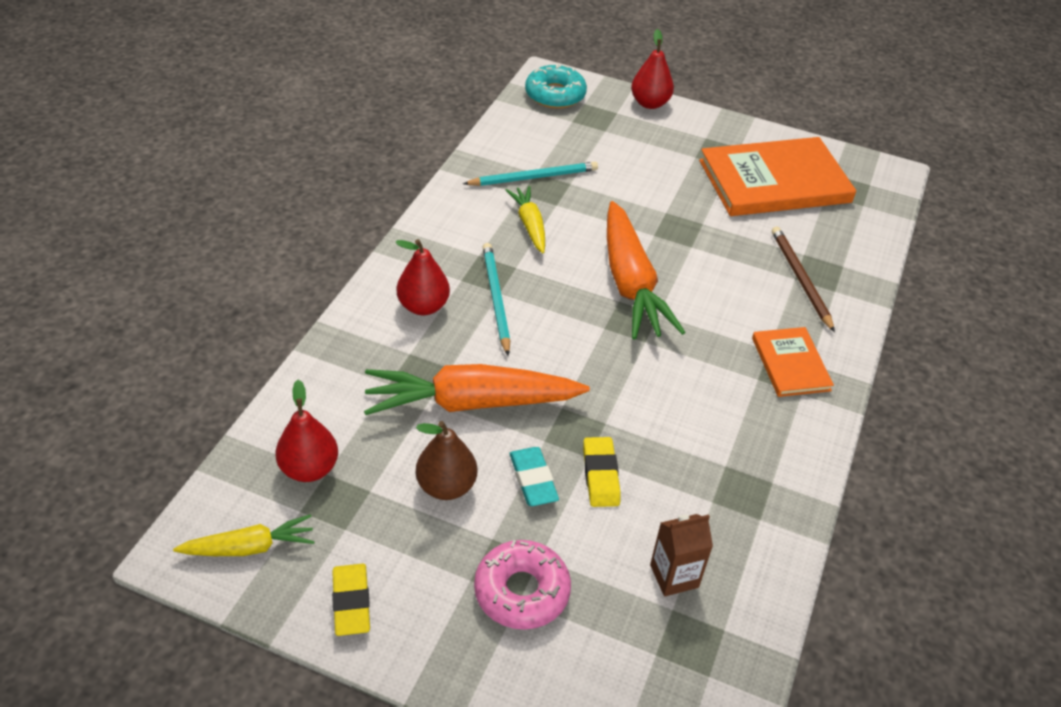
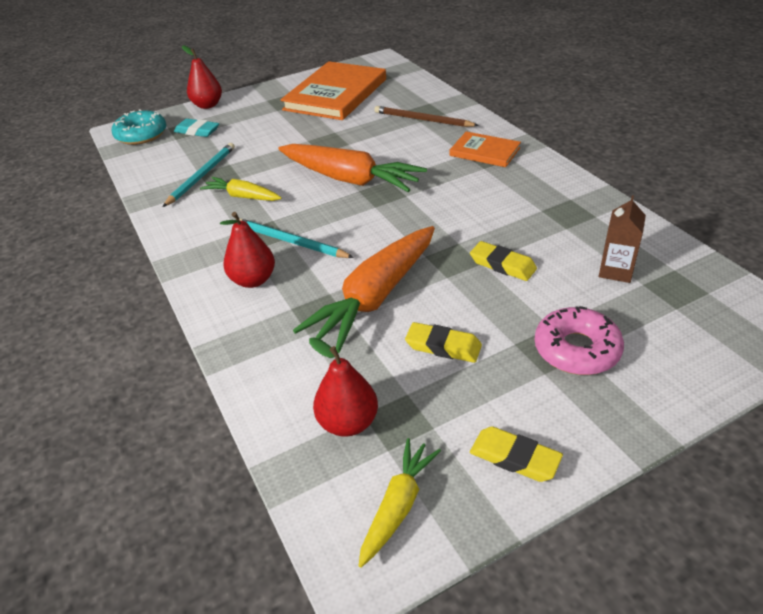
camera: 45 degrees left, 5 degrees down
brown pear [416,421,477,500] -> yellow eraser [405,322,482,363]
turquoise eraser [510,447,559,506] -> turquoise eraser moved to [174,119,219,137]

